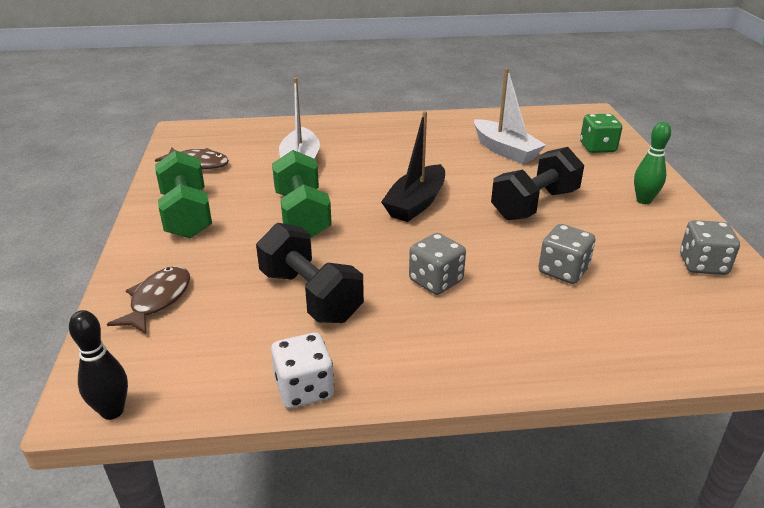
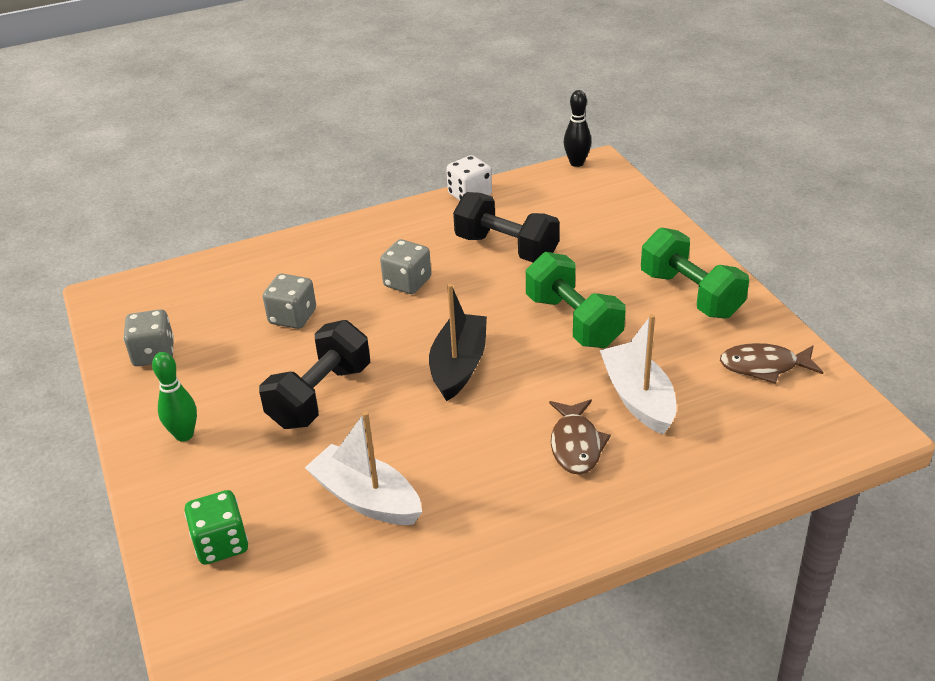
camera: 165 degrees right, 5 degrees up
brown fish [107,266,190,334] -> brown fish moved to [549,399,611,475]

